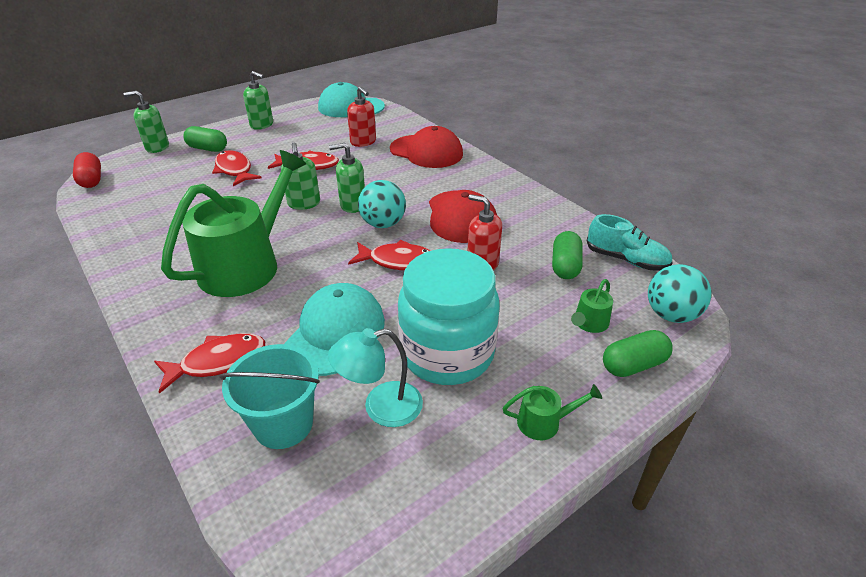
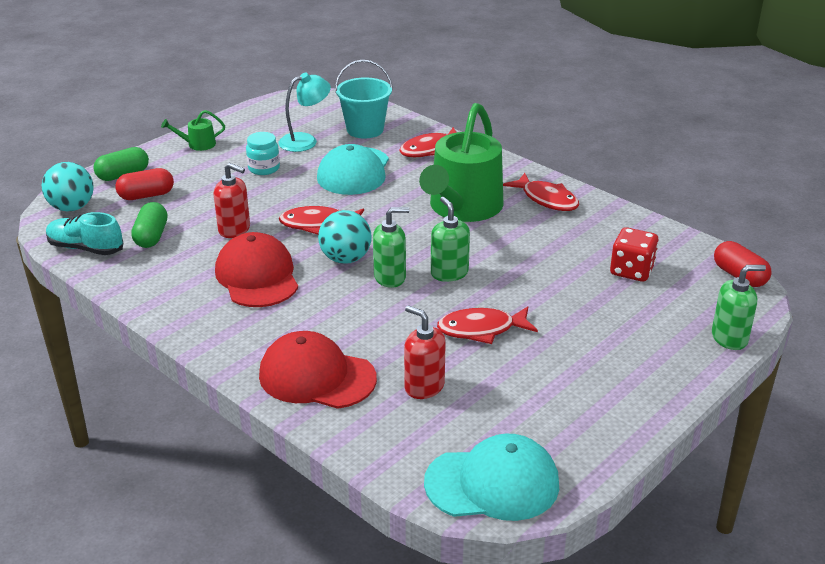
camera: 170 degrees right, 5 degrees down
green capsule [183,126,227,152] -> none
red fish [212,150,262,186] -> red fish moved to [503,173,579,211]
green soap dispenser [243,71,273,130] -> none
turquoise jar [398,248,500,385] -> turquoise jar [246,132,280,175], size x0.45
green watering can [571,279,613,333] -> red capsule [115,168,174,200]
none -> red dice [610,227,659,282]

